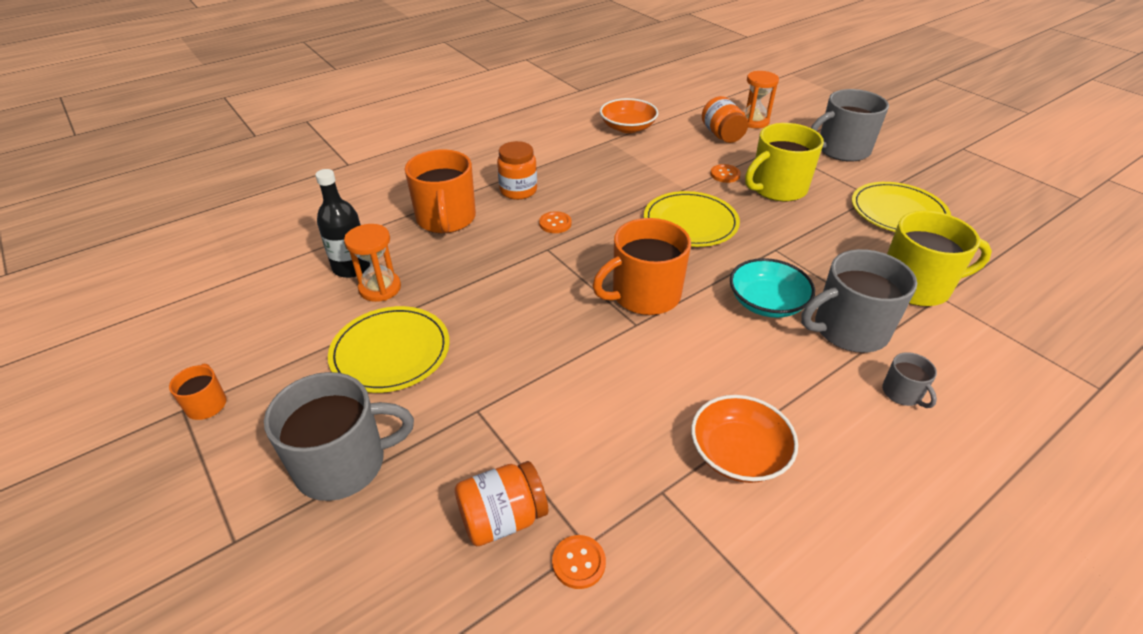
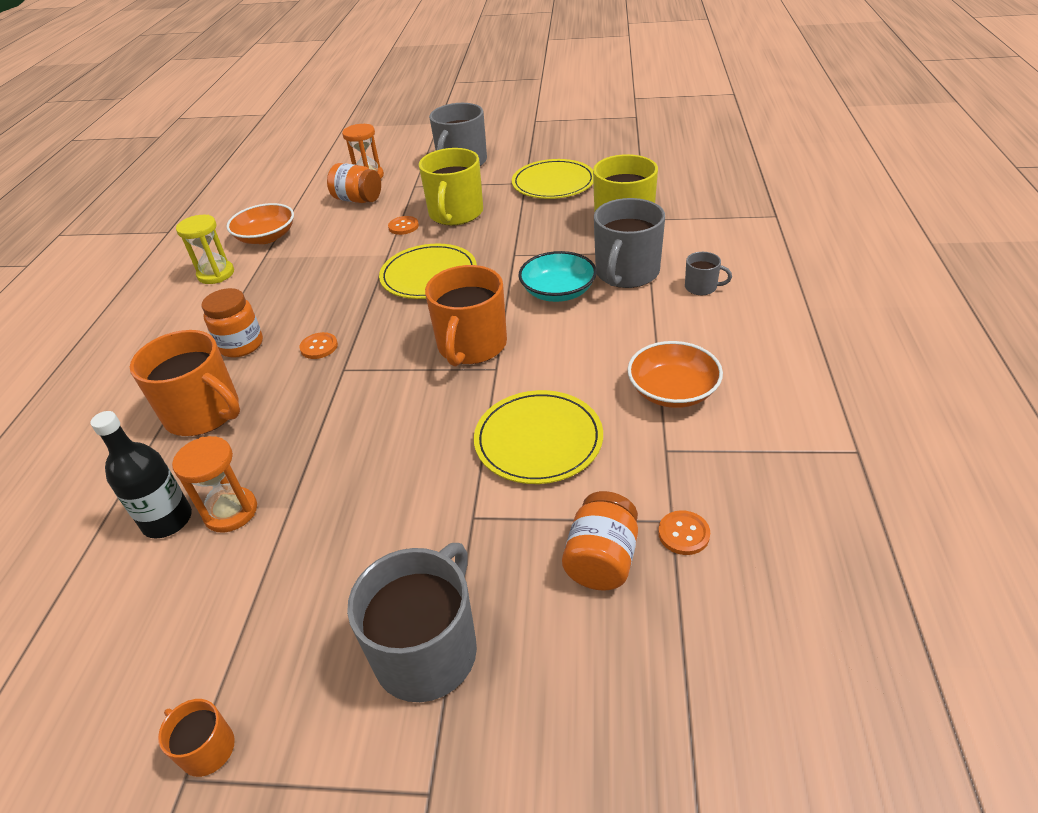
camera: 45 degrees left, 0 degrees up
yellow plate [328,306,450,393] -> yellow plate moved to [474,390,603,484]
none -> yellow hourglass [176,215,234,284]

